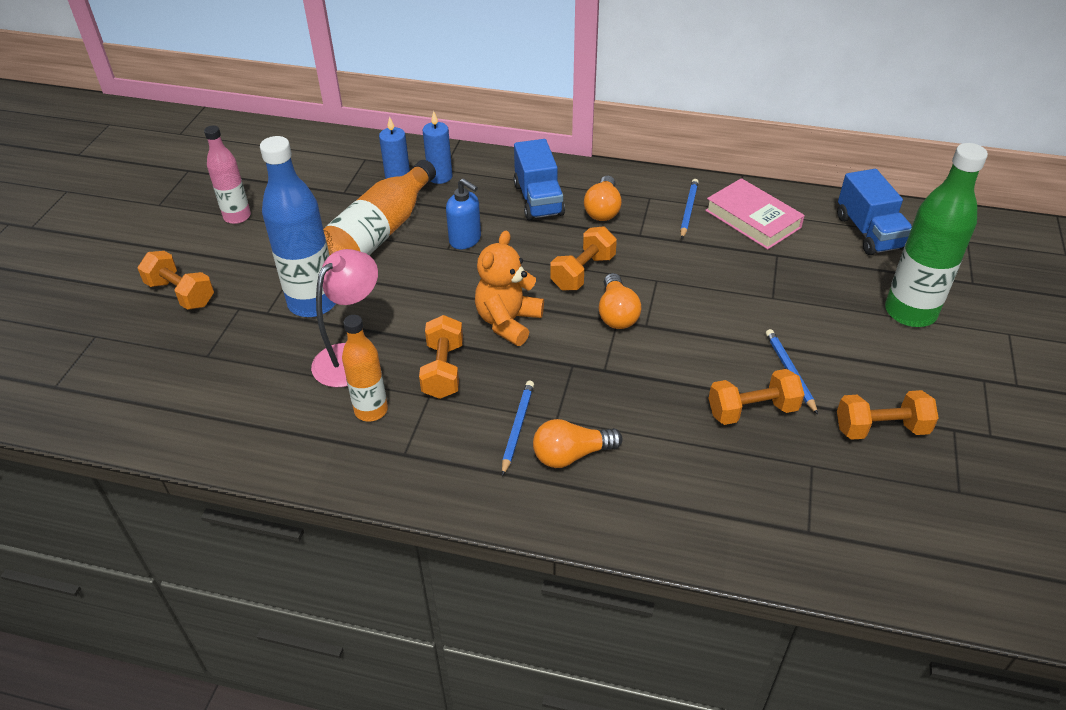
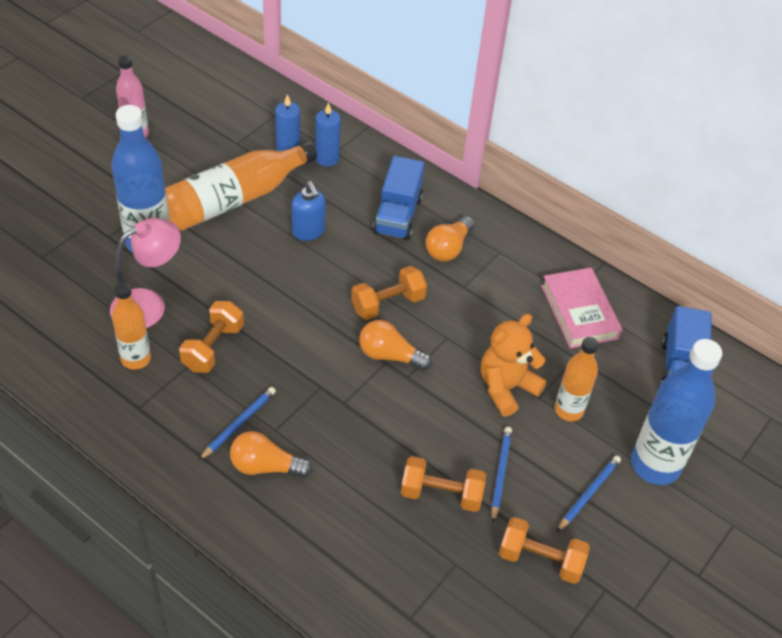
camera: 20 degrees right, 5 degrees up
orange dumbbell [138,251,214,310] -> none
orange teddy bear [475,231,544,346] -> orange teddy bear moved to [481,314,547,417]
orange light bulb [599,273,642,329] -> orange light bulb turned 90 degrees clockwise [359,320,432,371]
blue pencil [680,179,699,239] -> blue pencil moved to [557,455,621,532]
green bottle [885,143,988,327] -> blue bottle [631,339,722,485]
none -> orange bottle [555,337,599,421]

